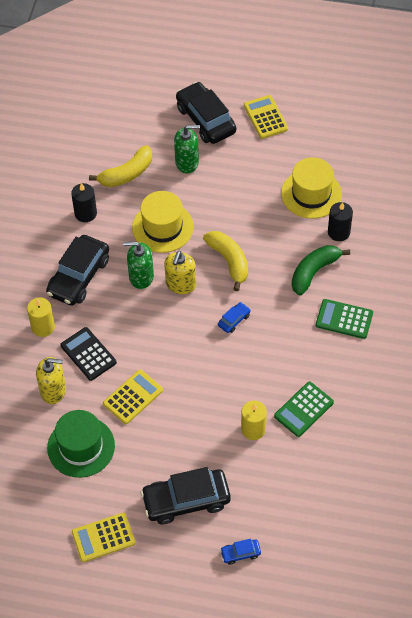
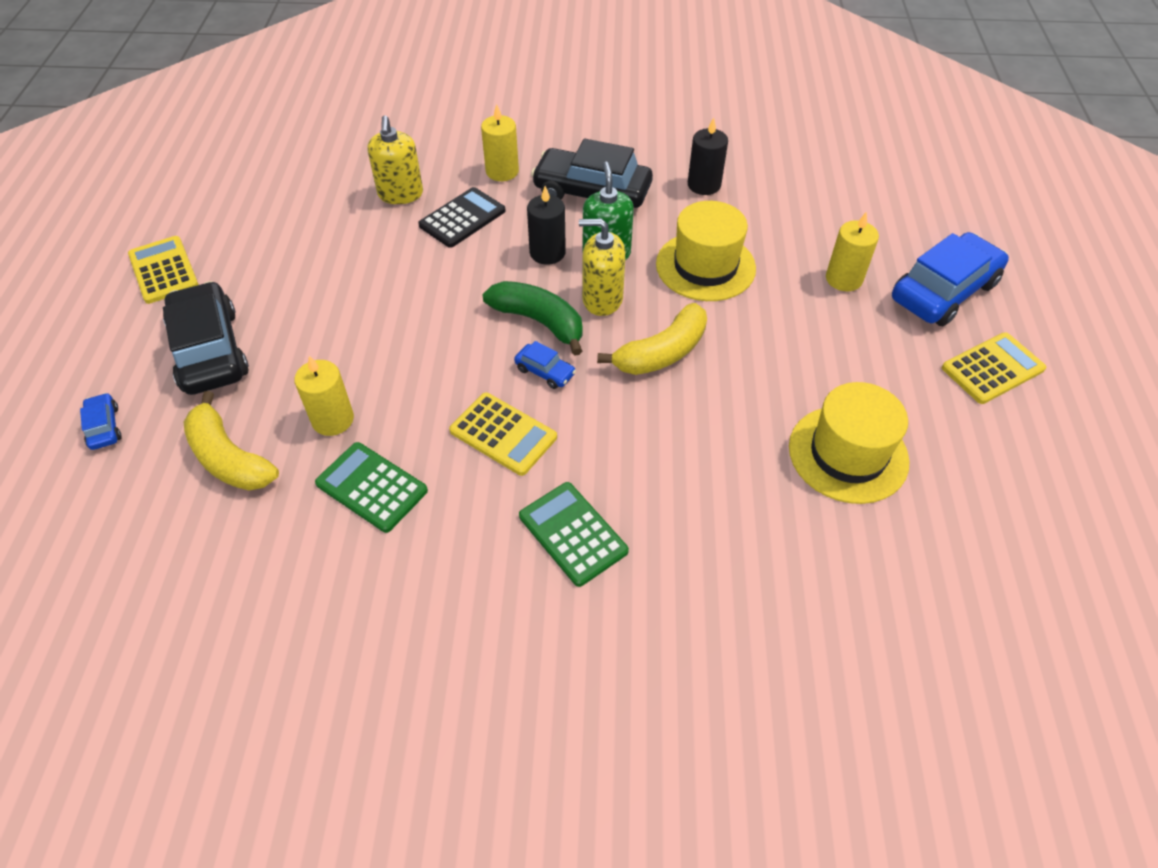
camera: 80 degrees right, 5 degrees down
green hat [47,410,115,478] -> none
yellow banana [89,145,152,187] -> yellow banana moved to [184,391,279,491]
yellow calculator [103,370,163,424] -> yellow calculator moved to [449,392,557,476]
green soap dispenser [174,125,200,174] -> yellow candle [826,211,879,291]
black car [176,82,236,144] -> blue car [892,232,1009,326]
green banana [292,245,350,295] -> green banana moved to [482,281,583,356]
green calculator [316,299,373,339] -> green calculator turned 45 degrees counterclockwise [519,482,629,587]
black candle [328,202,353,241] -> black candle moved to [527,186,566,265]

